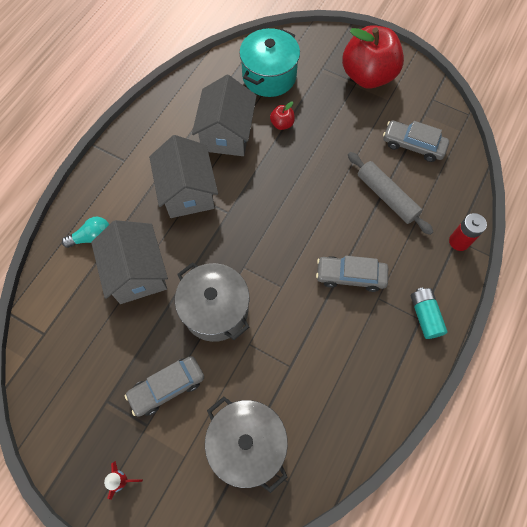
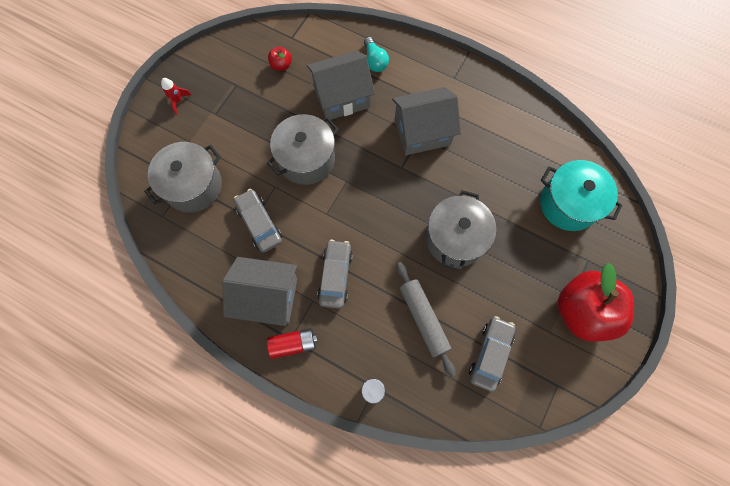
camera: 90 degrees right, 5 degrees up
grey car [125,356,204,417] -> grey car moved to [234,189,282,253]
grey house [192,75,257,156] -> grey house moved to [223,257,297,326]
red apple [270,102,295,130] -> red apple moved to [268,47,292,71]
grey rolling pin [348,152,434,235] -> grey rolling pin turned 75 degrees counterclockwise [396,262,455,377]
turquoise battery [411,288,448,339] -> red battery [267,328,318,359]
none -> grey pot [426,190,496,271]

